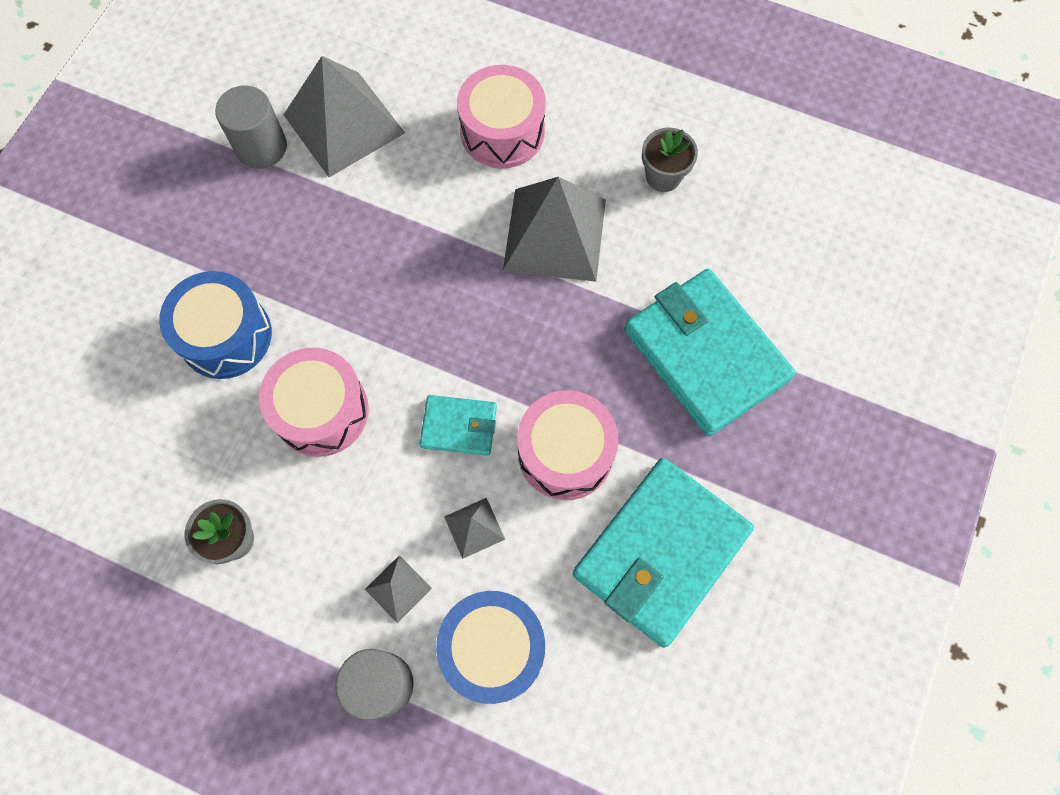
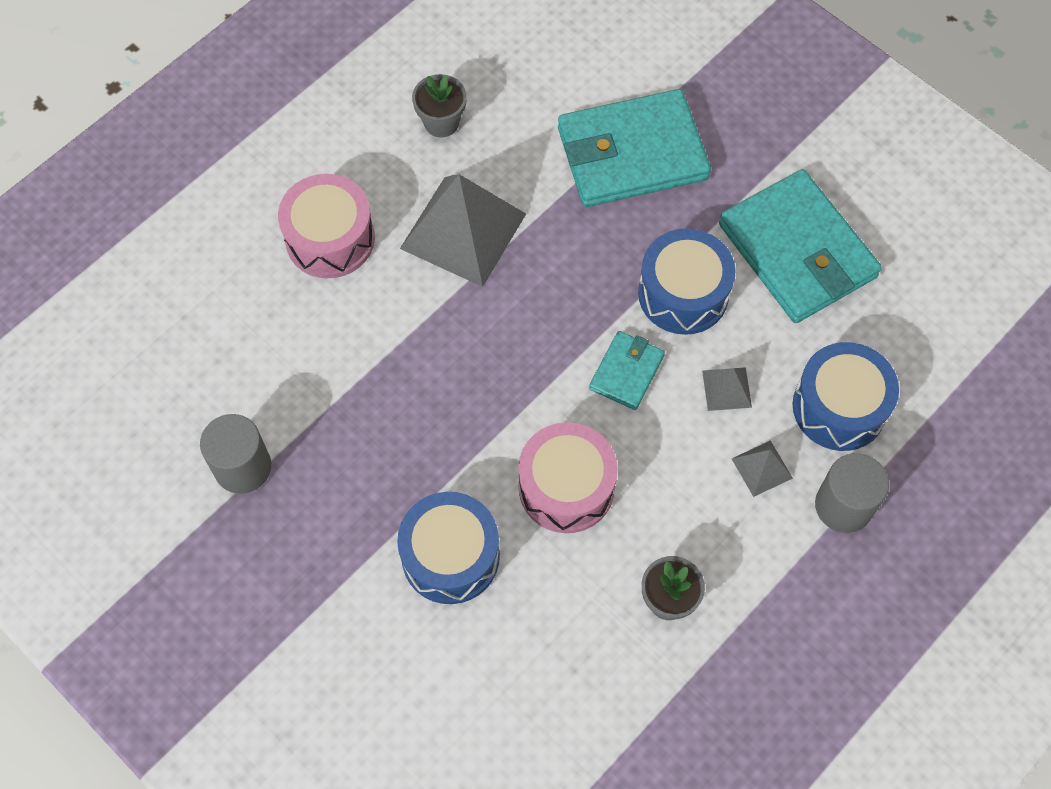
camera: 70 degrees left, 5 degrees down
grey pyramid [284,56,405,177] -> none
pink drum [517,390,619,500] -> blue drum [638,228,736,335]

